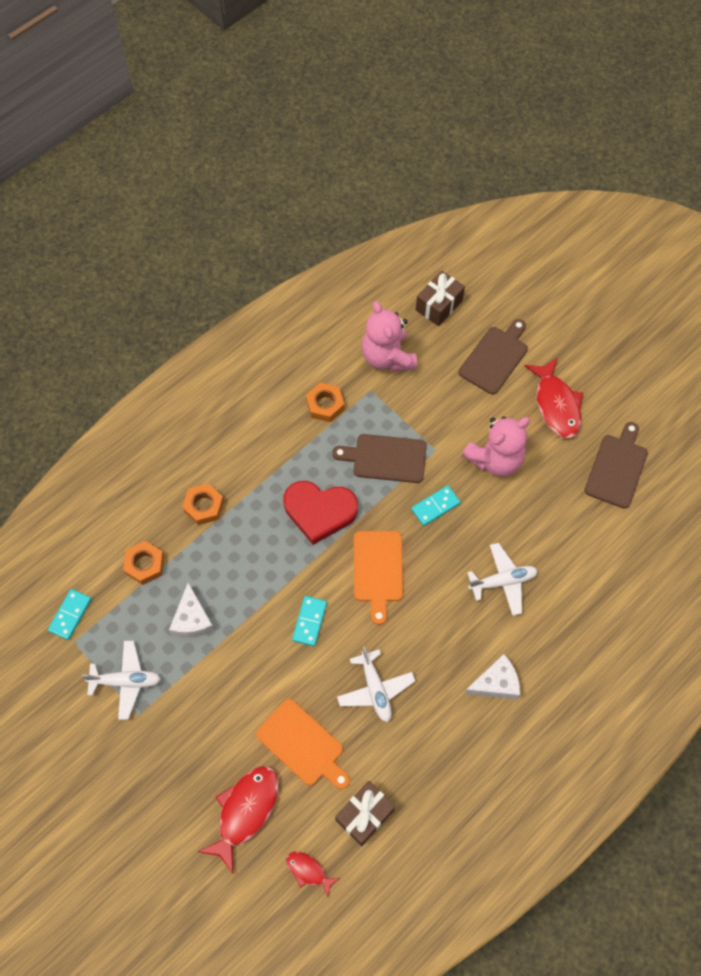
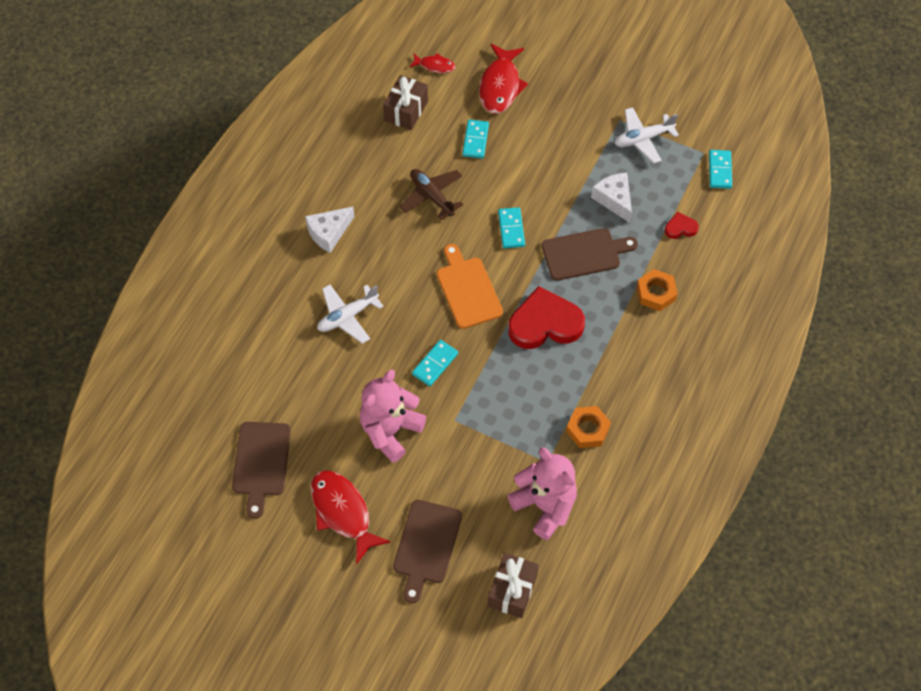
camera: 160 degrees right, 5 degrees down
orange nut [123,541,164,585] -> red heart [665,212,699,239]
orange cutting board [256,699,350,789] -> turquoise domino [462,120,489,158]
brown cutting board [332,434,427,483] -> brown cutting board moved to [542,228,638,281]
white plane [337,646,415,722] -> brown plane [400,169,463,220]

